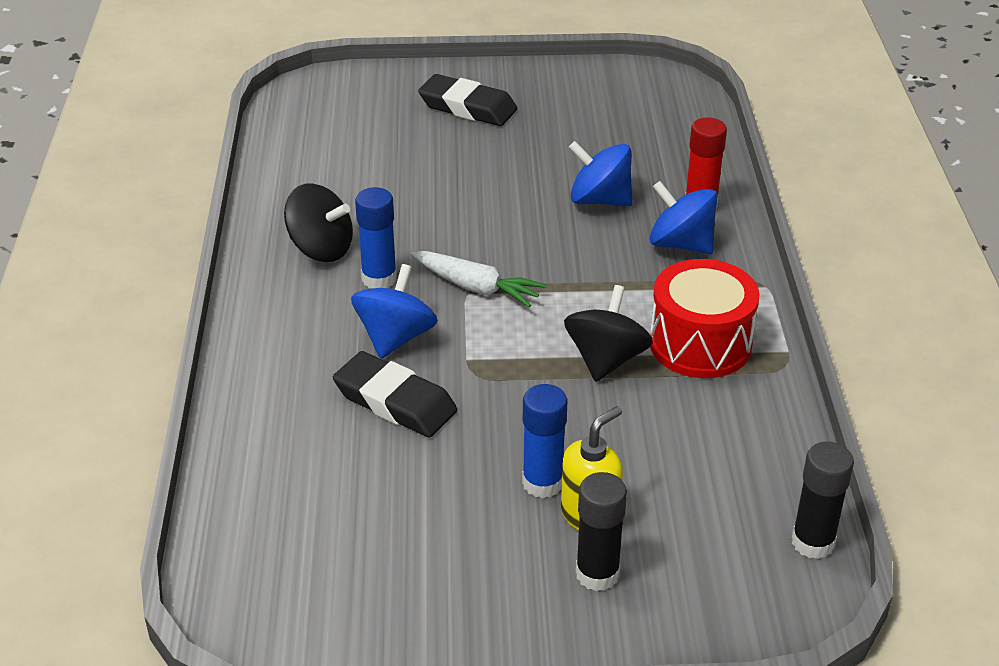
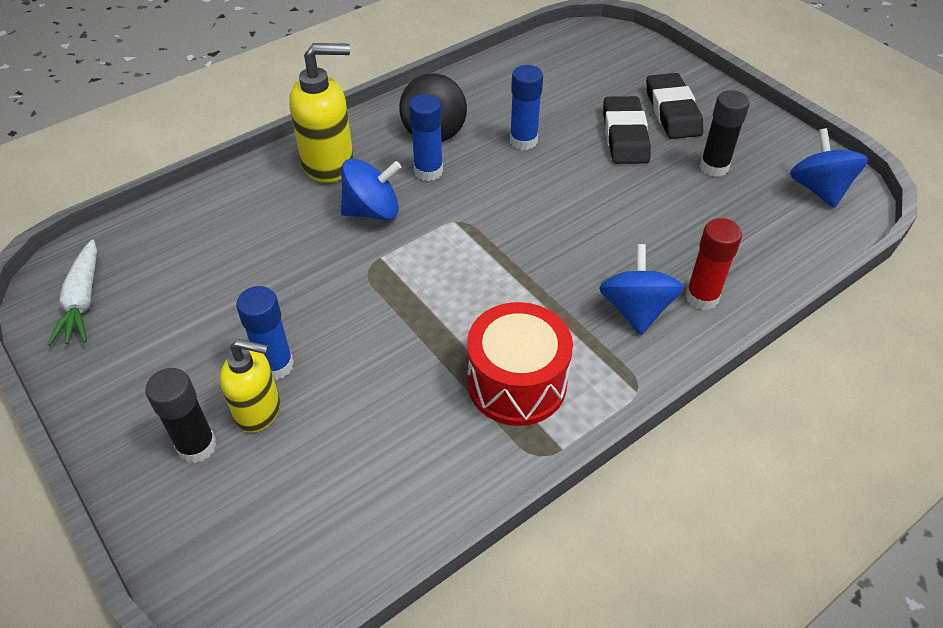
camera: 55 degrees right, 10 degrees up
black eraser [333,351,457,438] -> black eraser moved to [603,96,651,164]
white carrot [411,251,546,307] -> white carrot moved to [47,239,97,346]
black spinning top [564,285,653,382] -> none
blue spinning top [569,141,632,206] -> blue spinning top moved to [790,128,868,208]
black glue stick [792,442,854,559] -> black glue stick moved to [700,90,750,177]
none -> yellow soap dispenser [290,43,354,183]
none -> blue glue stick [510,65,543,150]

